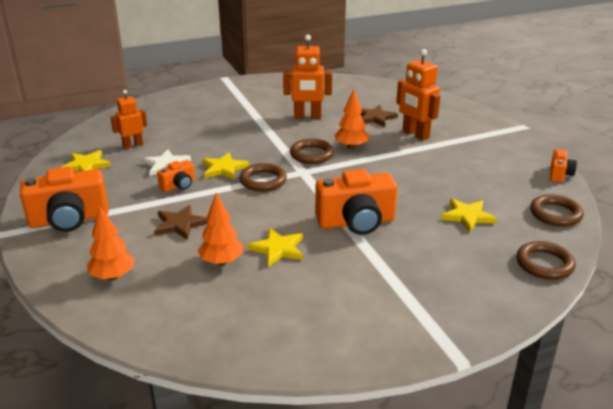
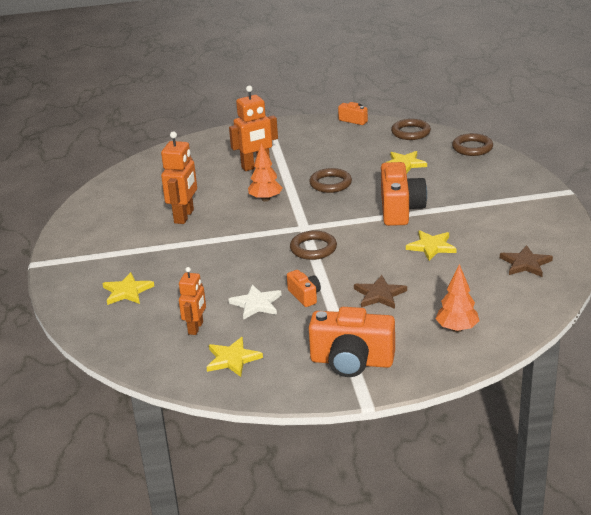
camera: 75 degrees left, 0 degrees up
orange camera [20,167,109,232] -> orange camera turned 105 degrees clockwise [309,307,395,377]
orange robot [111,90,147,149] -> orange robot turned 150 degrees counterclockwise [179,267,206,335]
orange tree [198,193,243,265] -> none
yellow star [202,152,249,180] -> yellow star moved to [102,272,154,305]
brown ring [290,139,334,164] -> brown ring moved to [309,168,352,193]
brown star [360,105,398,127] -> brown star moved to [500,245,553,277]

